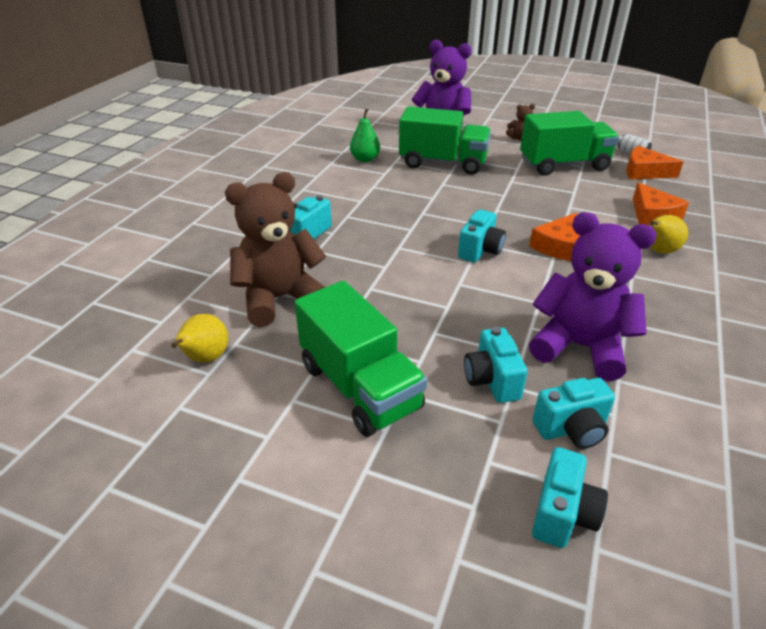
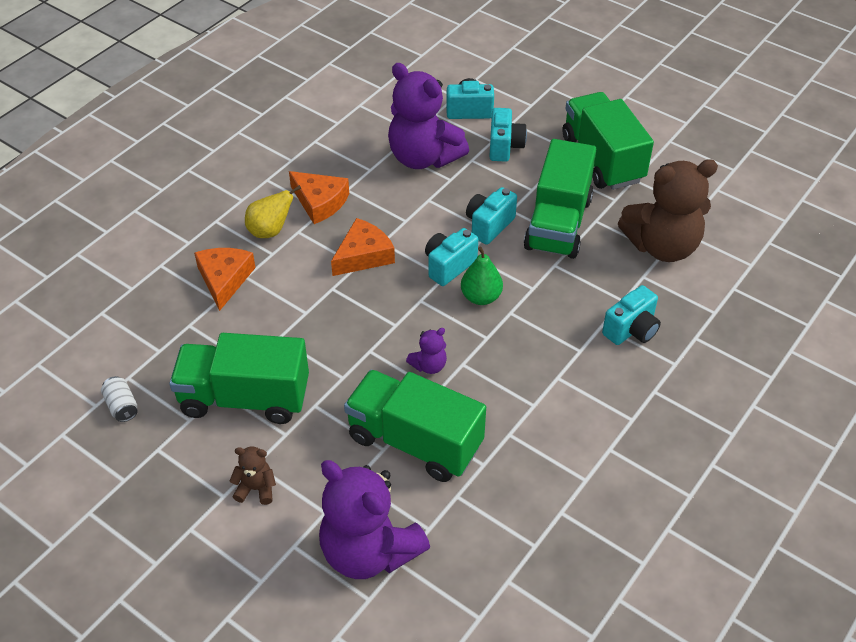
camera: 165 degrees left, 10 degrees up
yellow pear [171,314,228,362] -> none
green pear [350,109,380,162] -> green pear moved to [461,246,503,305]
turquoise camera [532,447,608,548] -> turquoise camera moved to [466,187,517,245]
orange cheese [626,146,683,180] -> orange cheese moved to [289,171,349,224]
none -> purple teddy bear [406,328,447,374]
none -> green truck [524,139,596,259]

